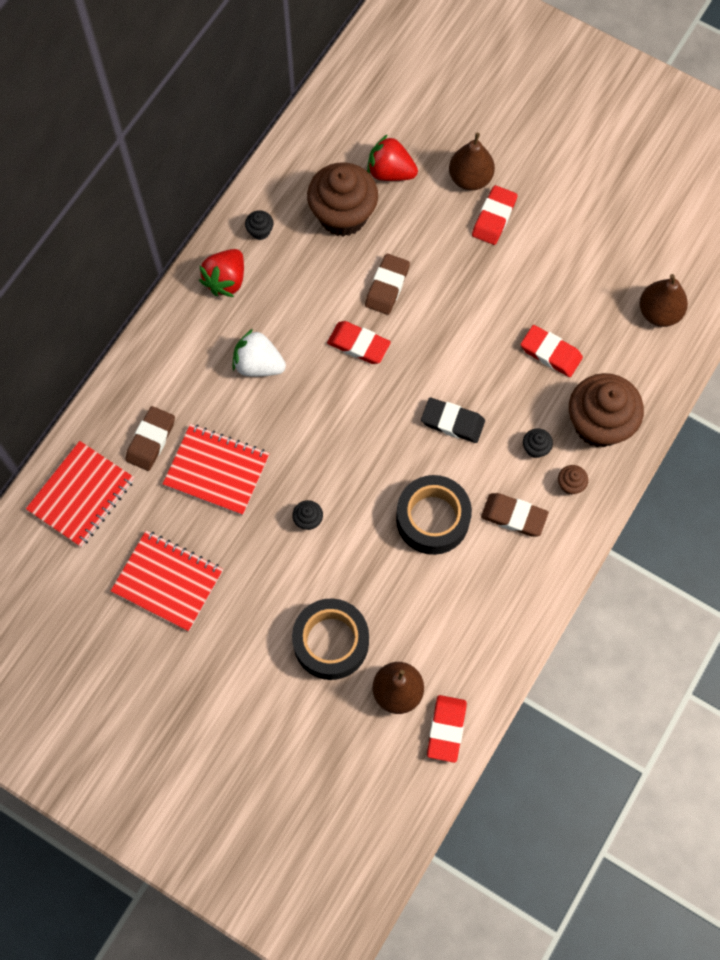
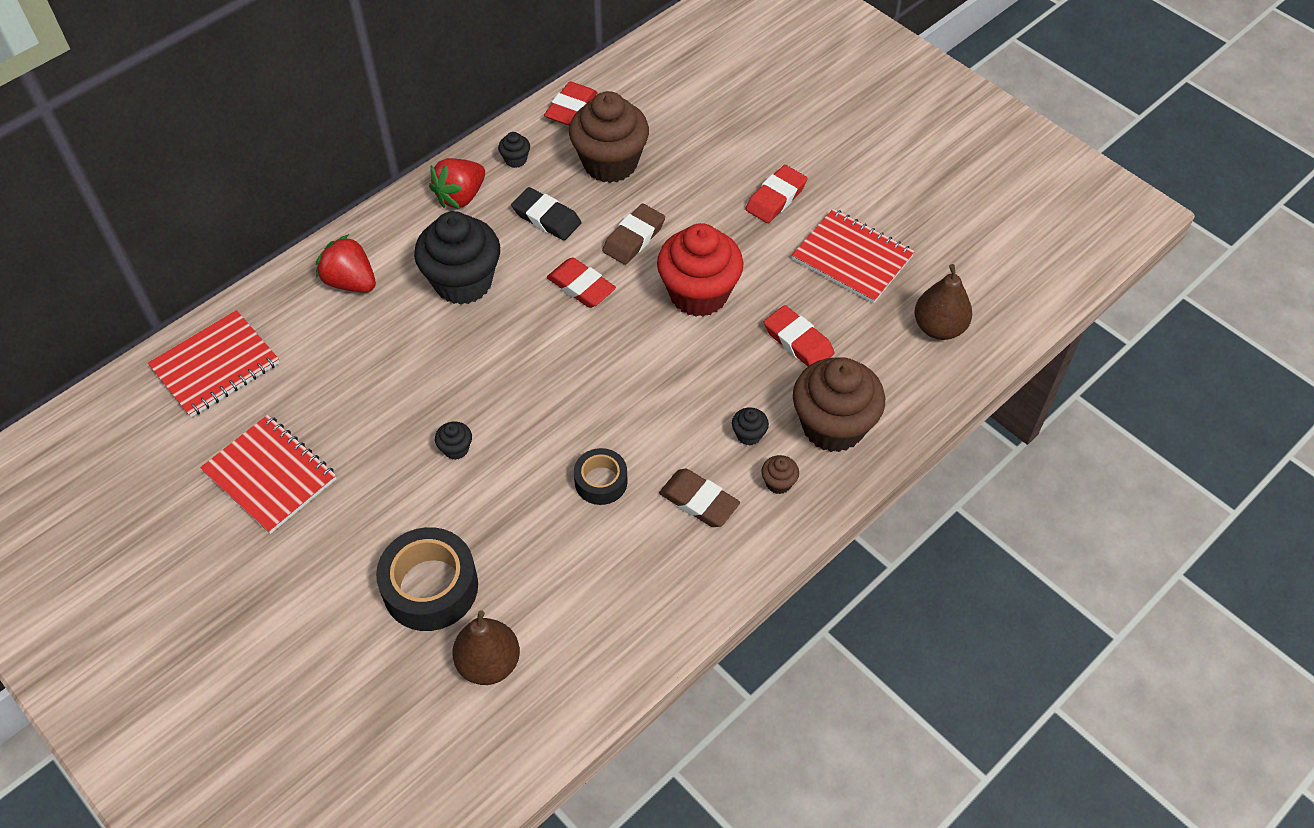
camera: 15 degrees right, 15 degrees down
brown eraser [125,406,175,471] -> none
red notebook [163,424,270,516] -> red notebook moved to [792,209,915,304]
white strawberry [232,329,286,376] -> black cupcake [414,211,500,305]
red strawberry [367,134,418,181] -> red strawberry moved to [316,234,376,292]
black tape [396,475,472,555] -> black tape [574,448,628,505], size x0.58
black eraser [421,398,485,443] -> black eraser moved to [511,187,581,241]
red eraser [427,695,467,763] -> red eraser moved to [544,82,598,126]
brown pear [449,133,495,190] -> none
none -> red cupcake [657,223,743,317]

